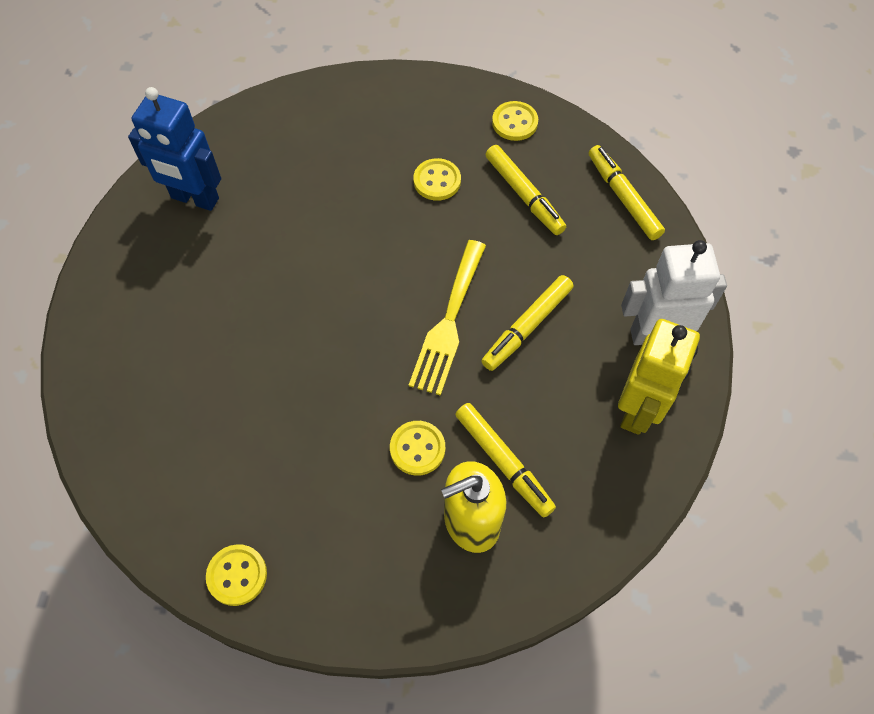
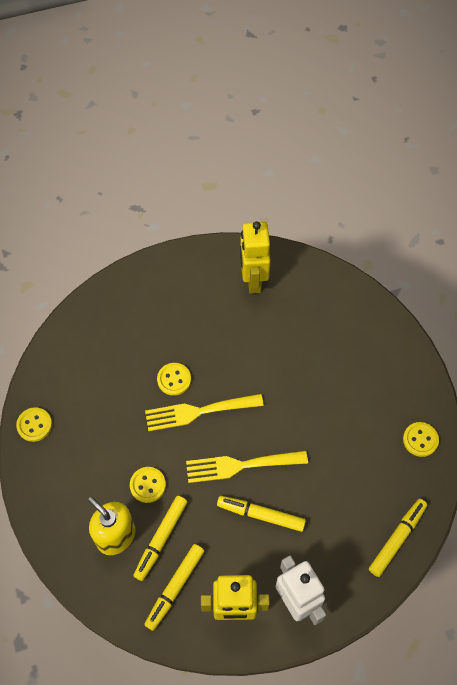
camera: 65 degrees right, 0 degrees up
blue robot [128,87,221,211] -> yellow robot [240,221,271,294]
yellow button [414,158,461,201] -> yellow button moved to [157,363,191,396]
yellow marker [485,145,566,235] -> yellow marker moved to [144,544,204,631]
none -> yellow fork [145,394,264,431]

